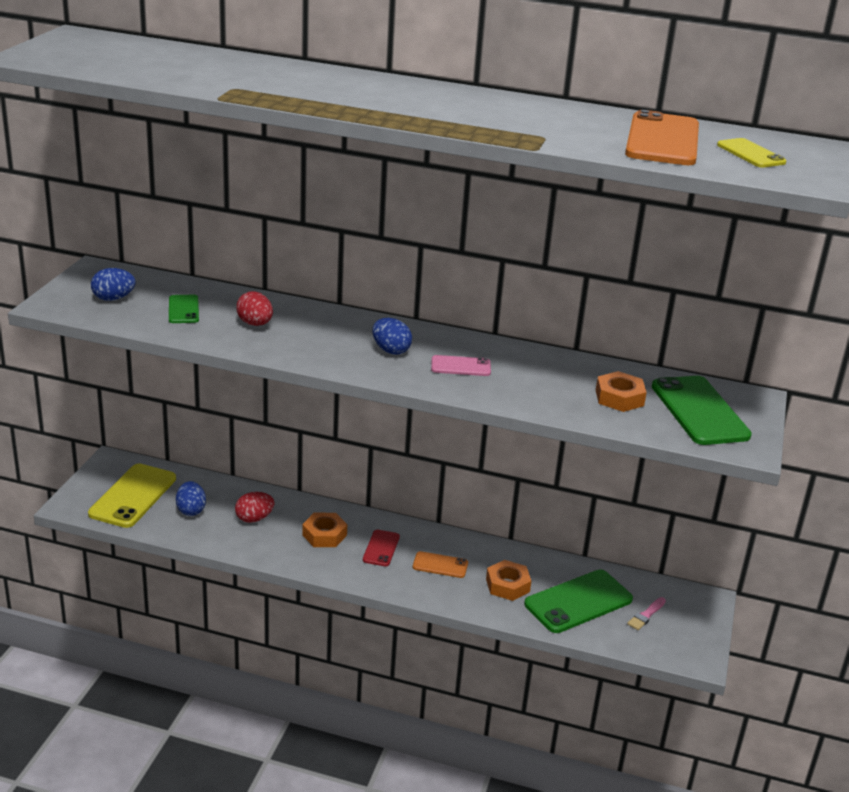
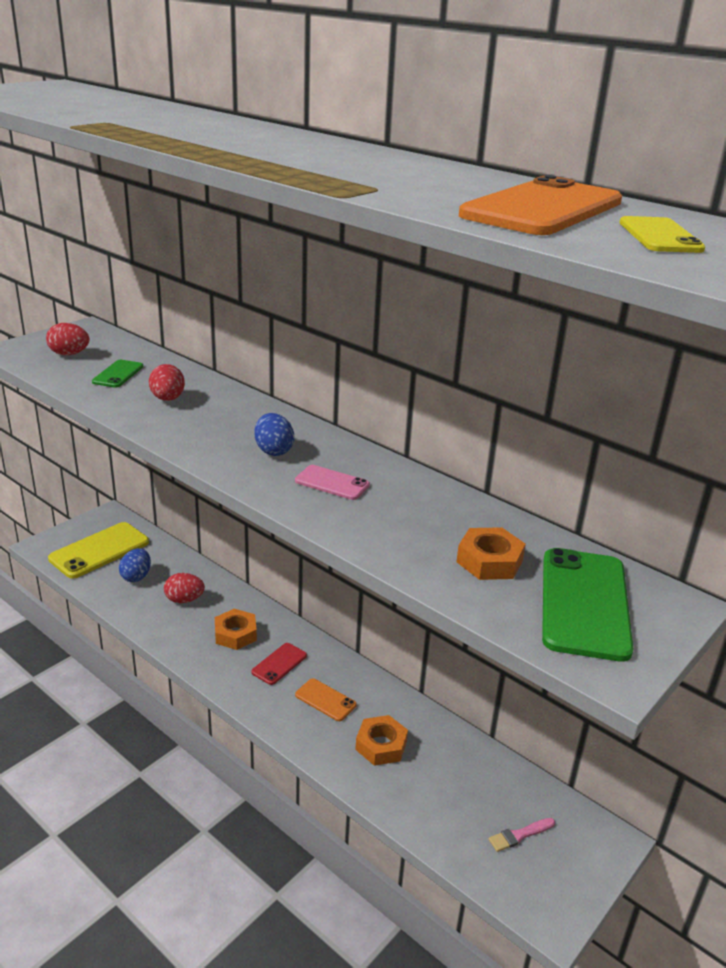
camera: 25 degrees right, 0 degrees up
blue egg [91,268,135,301] -> red egg [46,323,90,355]
green phone [524,569,633,633] -> none

